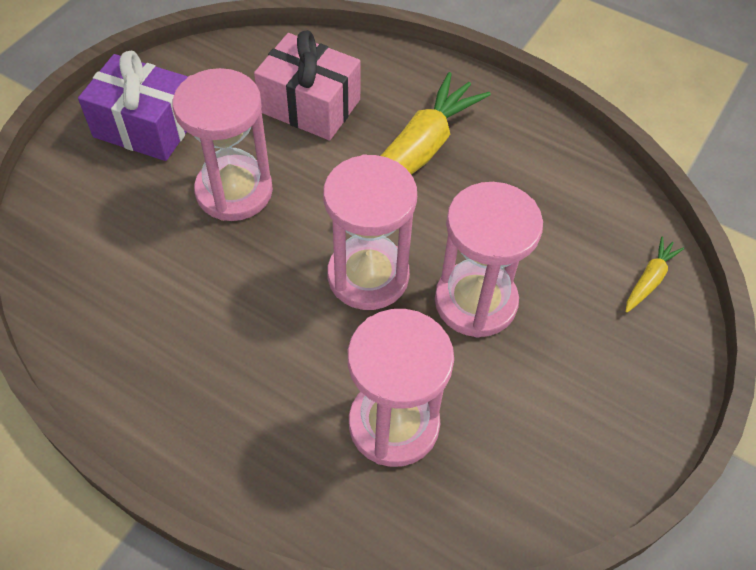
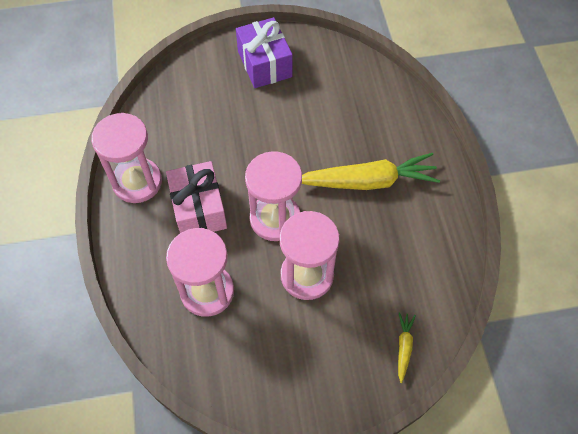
camera: 50 degrees right, 5 degrees up
pink hourglass [172,68,273,221] -> pink hourglass moved to [91,113,162,203]
pink gift [254,30,361,141] -> pink gift moved to [166,161,227,233]
yellow carrot [626,236,684,313] -> yellow carrot turned 75 degrees counterclockwise [398,312,416,383]

